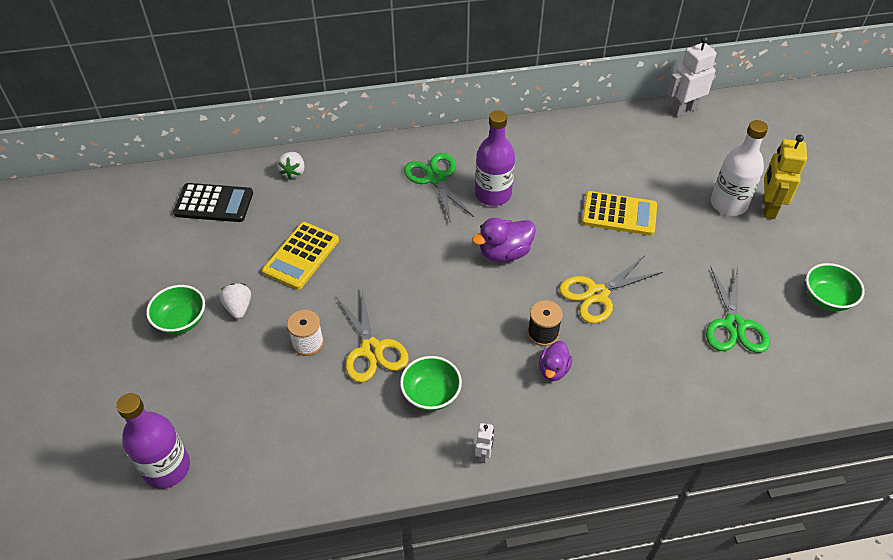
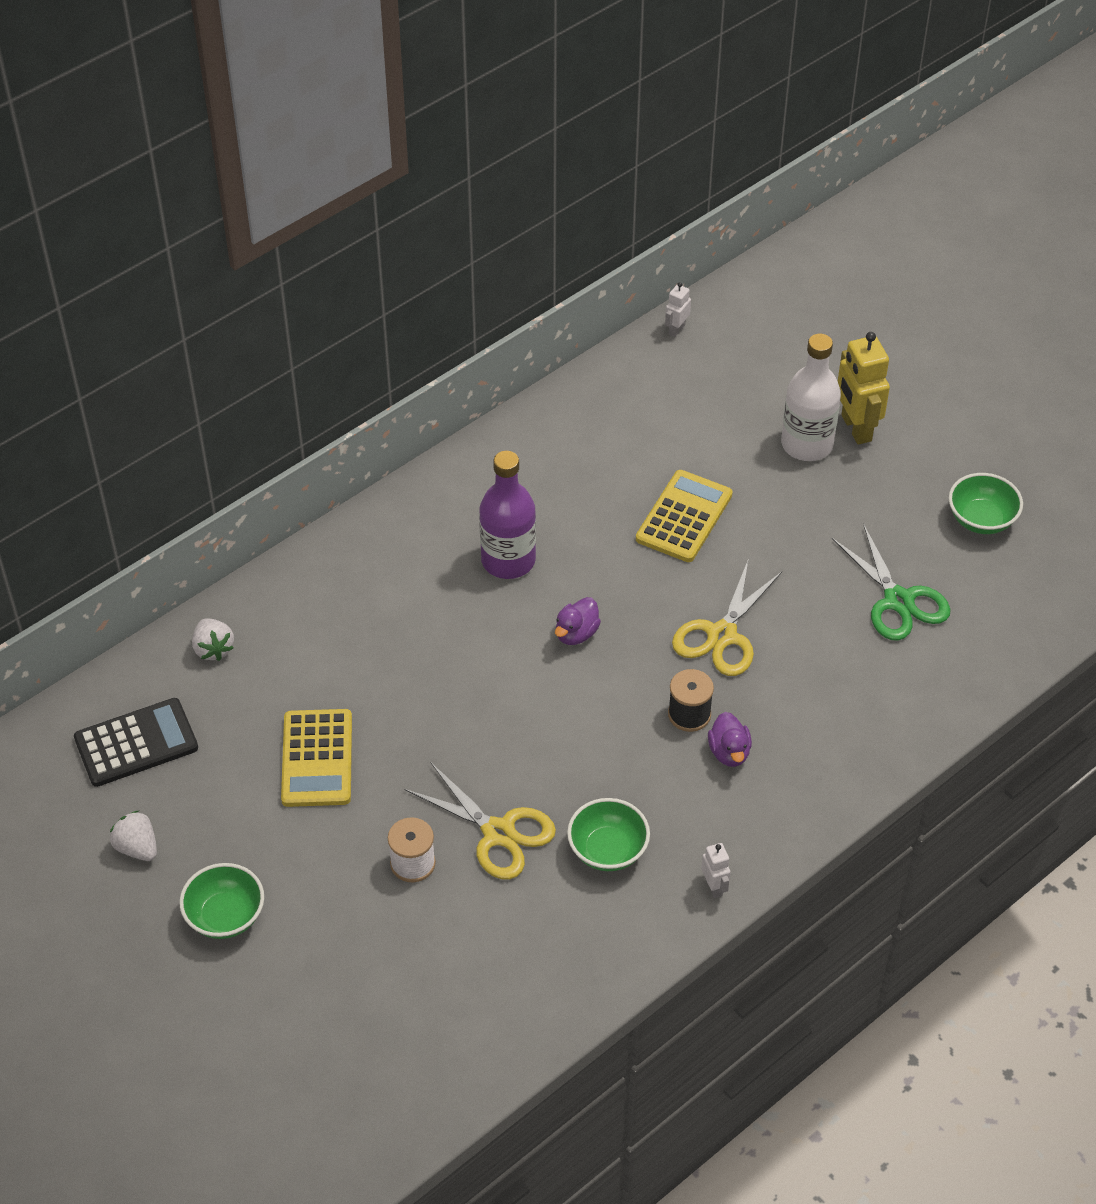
camera: 30 degrees left, 0 degrees up
purple bottle [116,393,190,489] -> none
white strawberry [220,283,251,319] -> white strawberry moved to [110,811,157,861]
green scissors [404,153,474,223] -> none
purple duck [472,218,536,262] -> purple duck [555,597,601,645], size x0.65
yellow calculator [582,191,657,236] -> yellow calculator turned 45 degrees counterclockwise [636,470,732,562]
white robot [667,36,716,117] -> white robot [665,282,691,337], size x0.50

